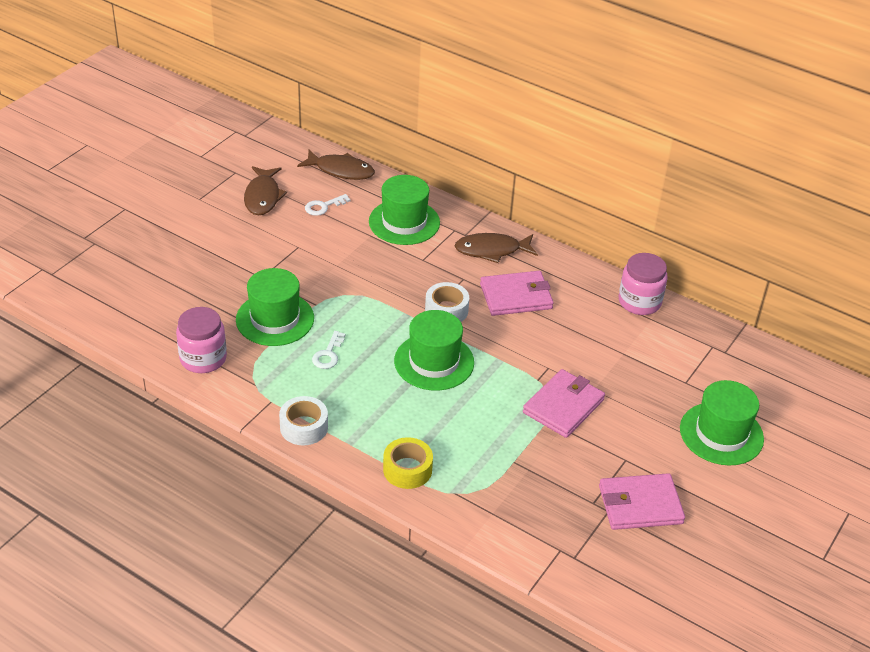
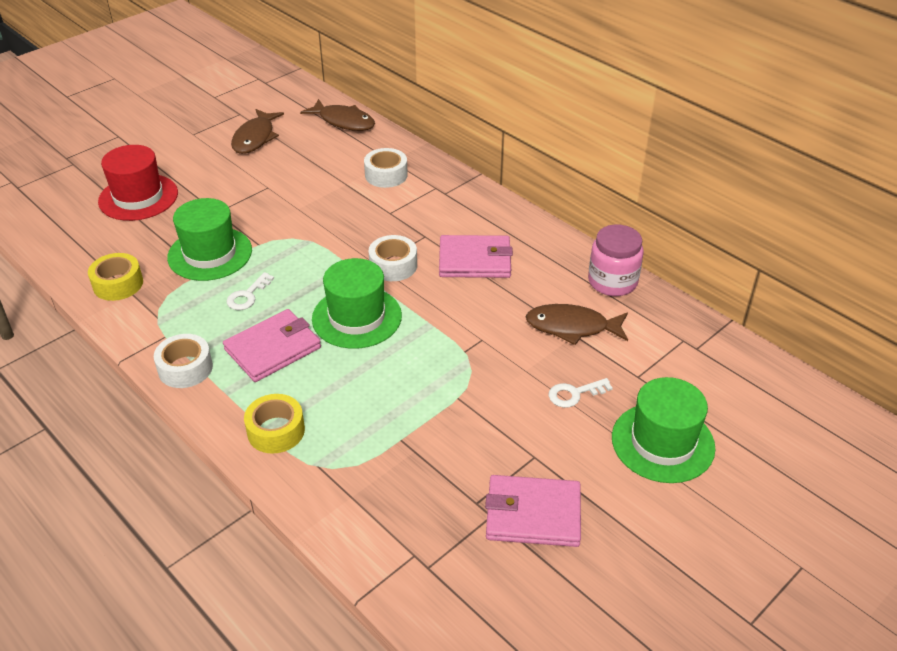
camera: 15 degrees right, 0 degrees up
pink jar [176,307,227,373] -> yellow tape [88,253,143,301]
white key [305,194,351,216] -> white key moved to [549,378,613,408]
green hat [369,175,440,245] -> white tape [364,148,408,188]
brown fish [455,233,538,263] -> brown fish moved to [526,304,628,345]
pink wallet [523,369,605,438] -> pink wallet moved to [223,309,321,382]
none -> red hat [98,145,178,221]

